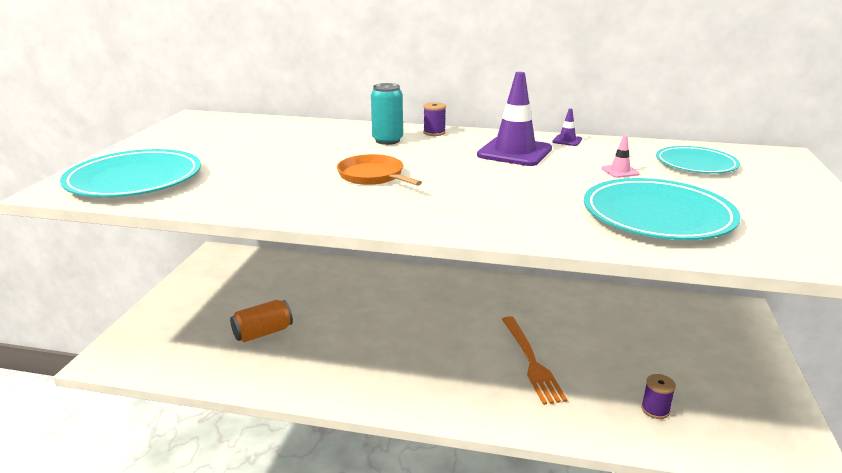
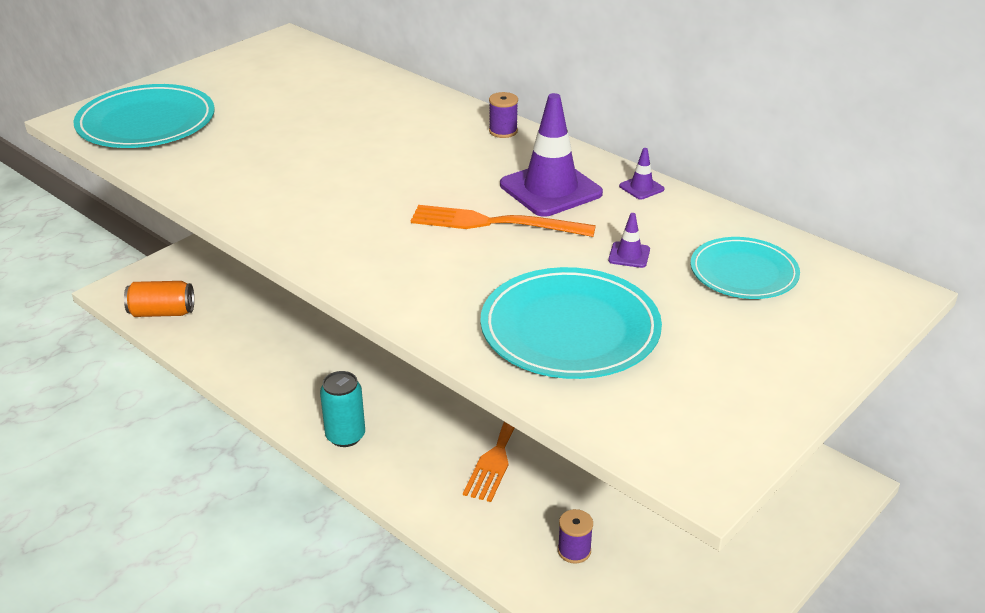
camera: 30 degrees right, 10 degrees up
orange can [230,300,293,342] -> orange can moved to [124,281,194,317]
orange pan [337,154,422,186] -> none
turquoise can [371,83,403,145] -> turquoise can moved to [320,371,365,447]
pink traffic cone [601,135,639,178] -> purple traffic cone [608,213,650,268]
none -> orange fork [411,205,596,237]

